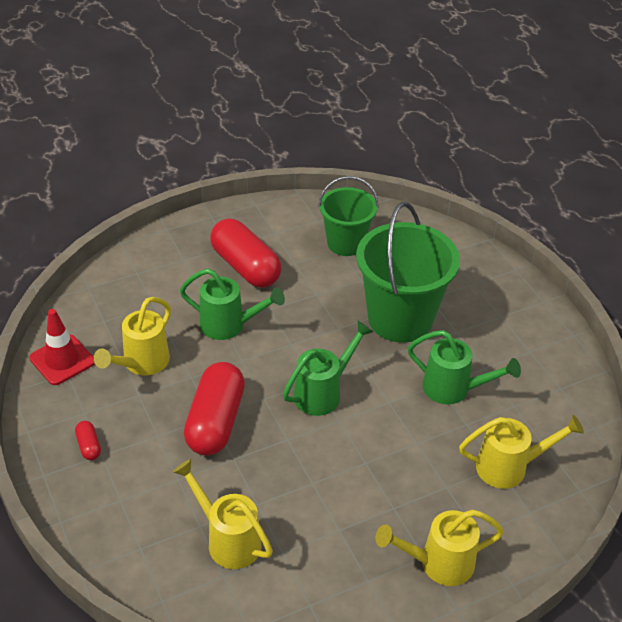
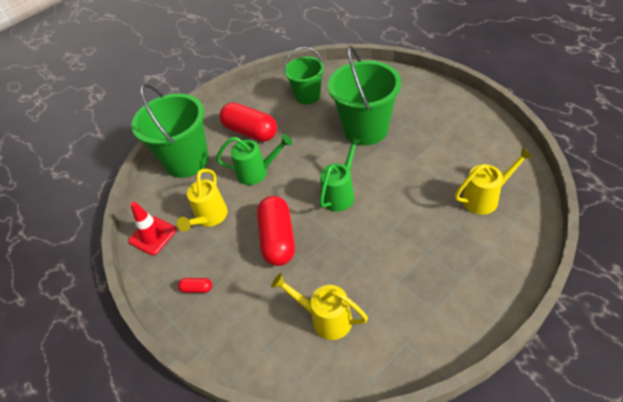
camera: 10 degrees left, 5 degrees up
red capsule [75,421,101,460] -> red capsule turned 45 degrees counterclockwise [178,278,212,293]
yellow watering can [376,509,504,586] -> none
green watering can [408,330,521,405] -> none
none -> green bucket [132,84,209,178]

